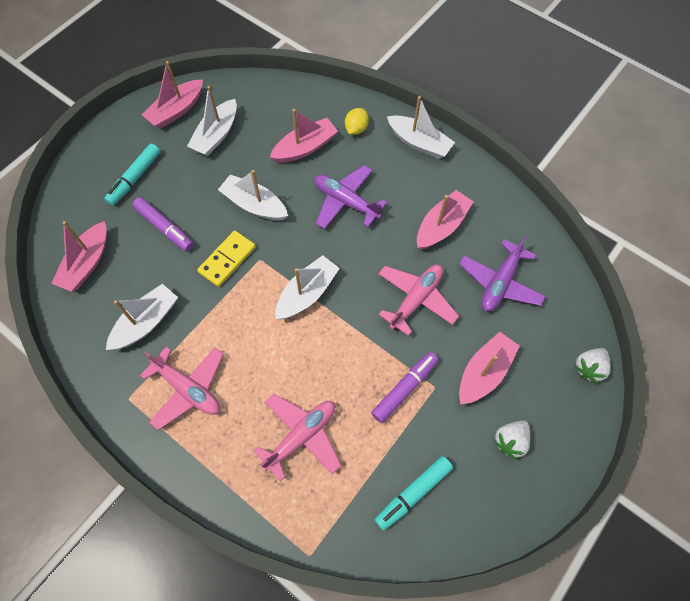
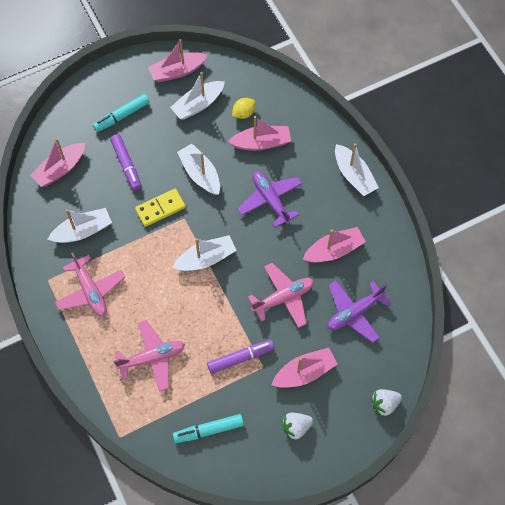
camera: 25 degrees right, 0 degrees up
yellow lemon [345,108,369,135] -> yellow lemon moved to [232,98,255,119]

